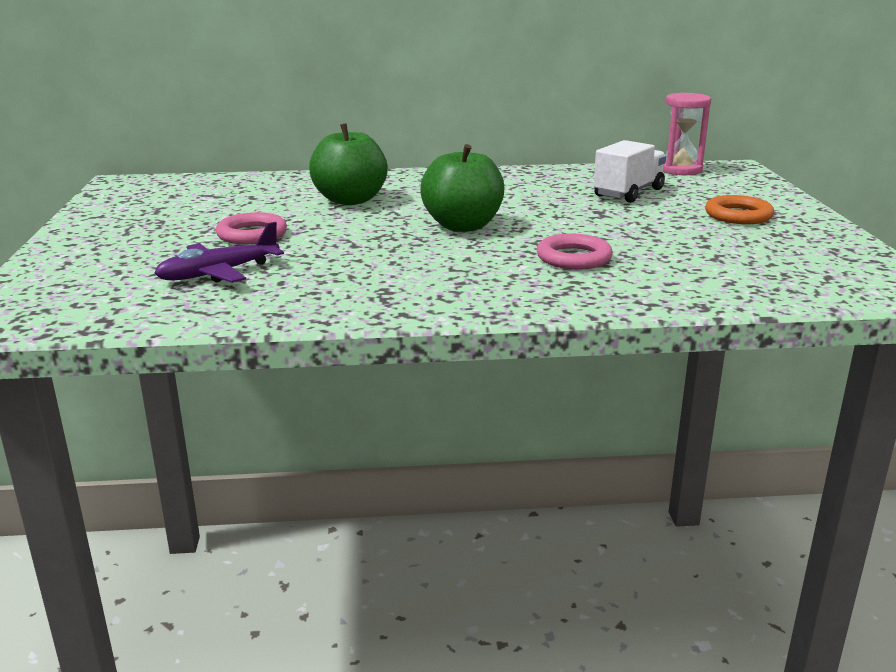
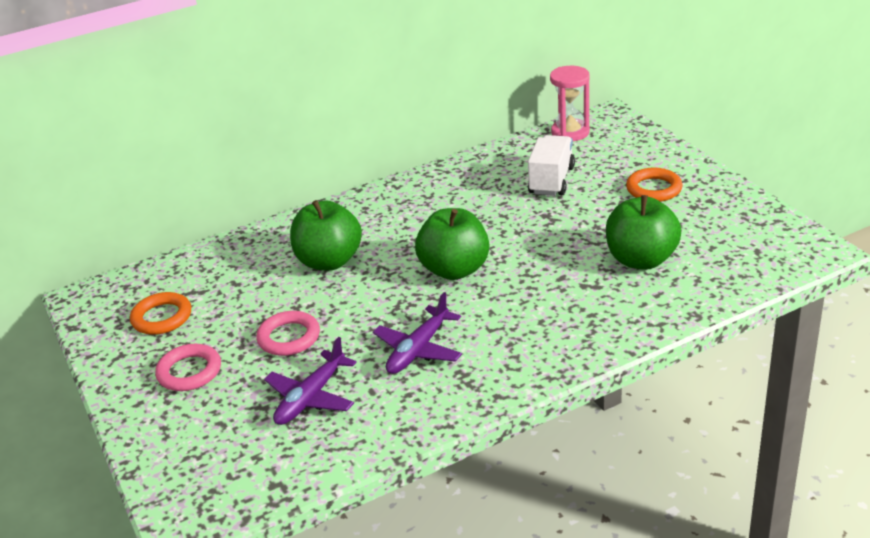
camera: 20 degrees left, 10 degrees up
pink ring [537,234,613,269] -> pink ring moved to [155,344,221,391]
none -> orange ring [130,292,191,335]
none -> purple plane [373,292,462,374]
none -> green apple [606,195,681,270]

